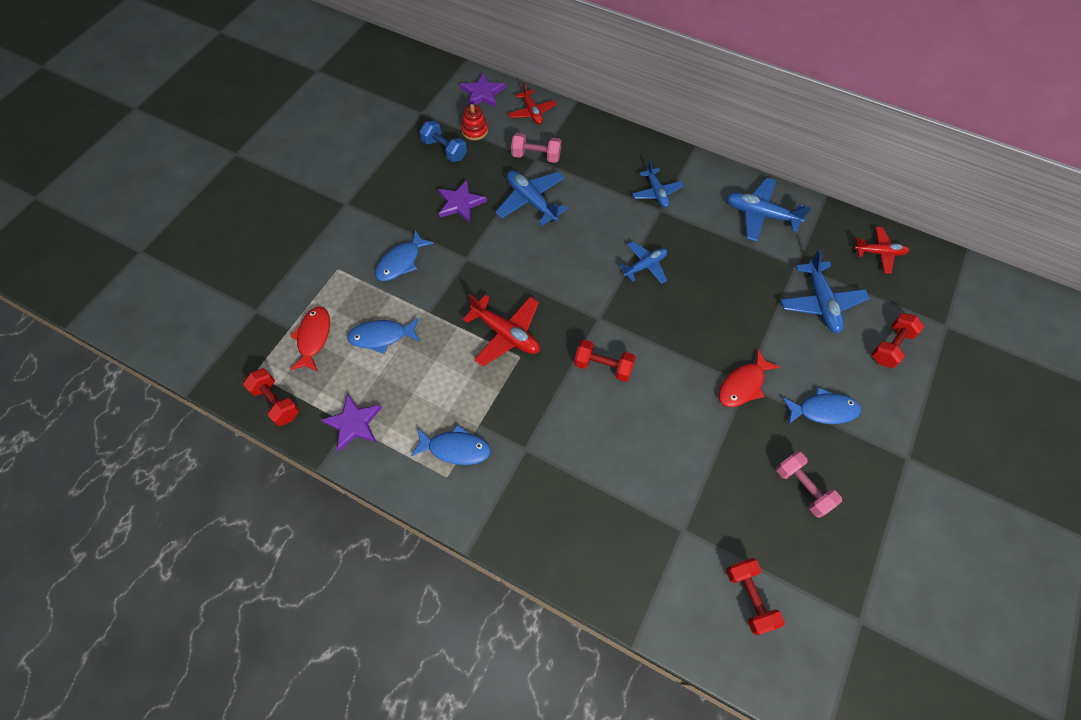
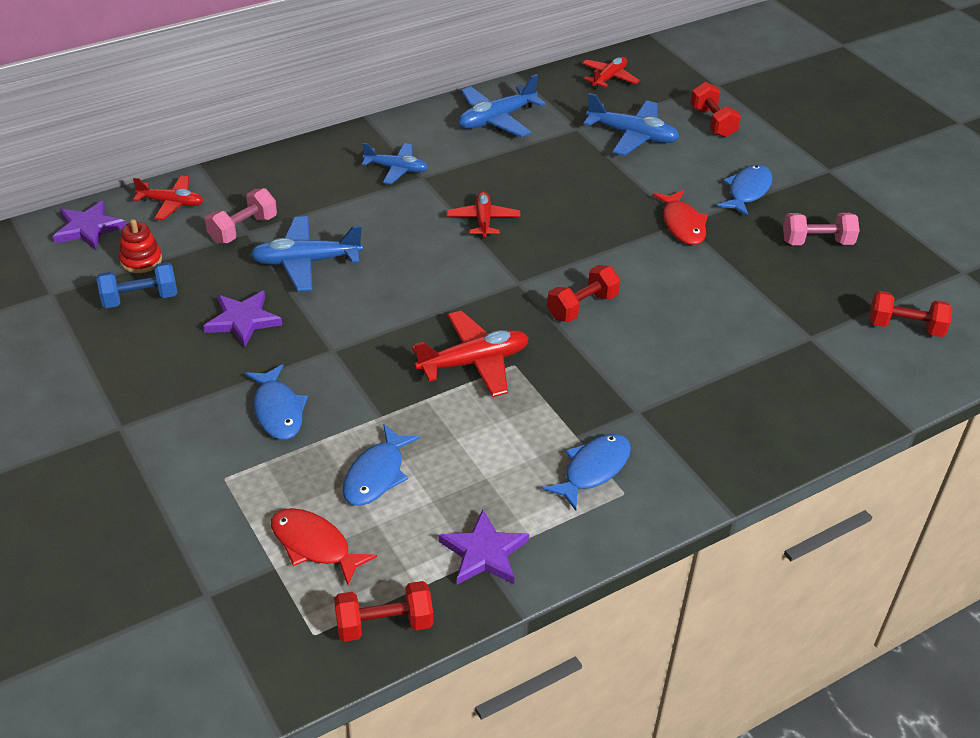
camera: 60 degrees left, 20 degrees down
blue plane [619,241,667,284] -> red plane [447,191,521,239]

